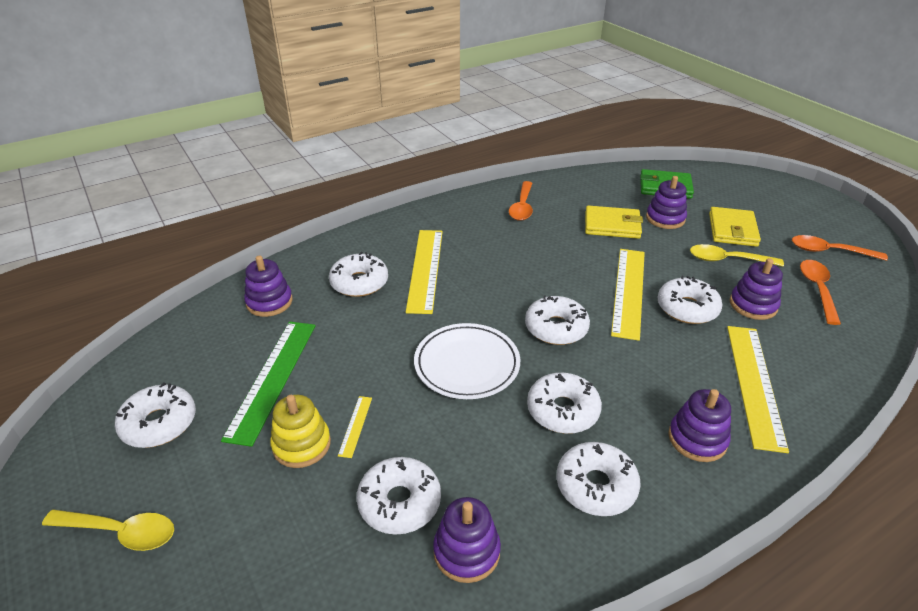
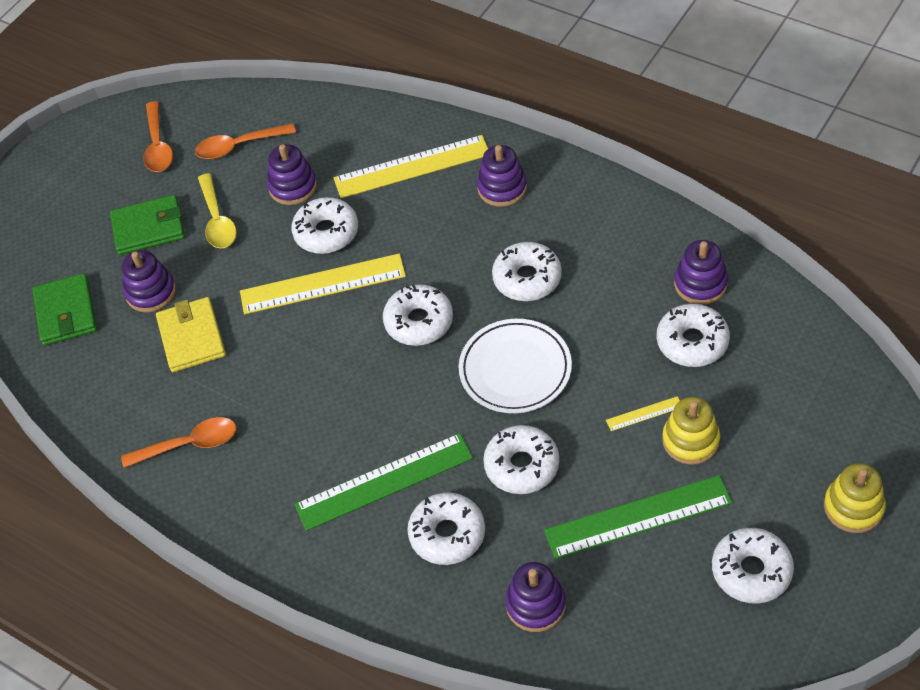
camera: 110 degrees left, 15 degrees up
yellow spoon [42,510,174,551] -> yellow stacking toy [824,463,886,533]
yellow ruler [406,230,443,314] -> green ruler [294,433,473,531]
white donut [557,442,641,516] -> white donut moved to [483,425,559,494]
yellow wallet [709,207,761,247] -> green wallet [110,195,185,255]

